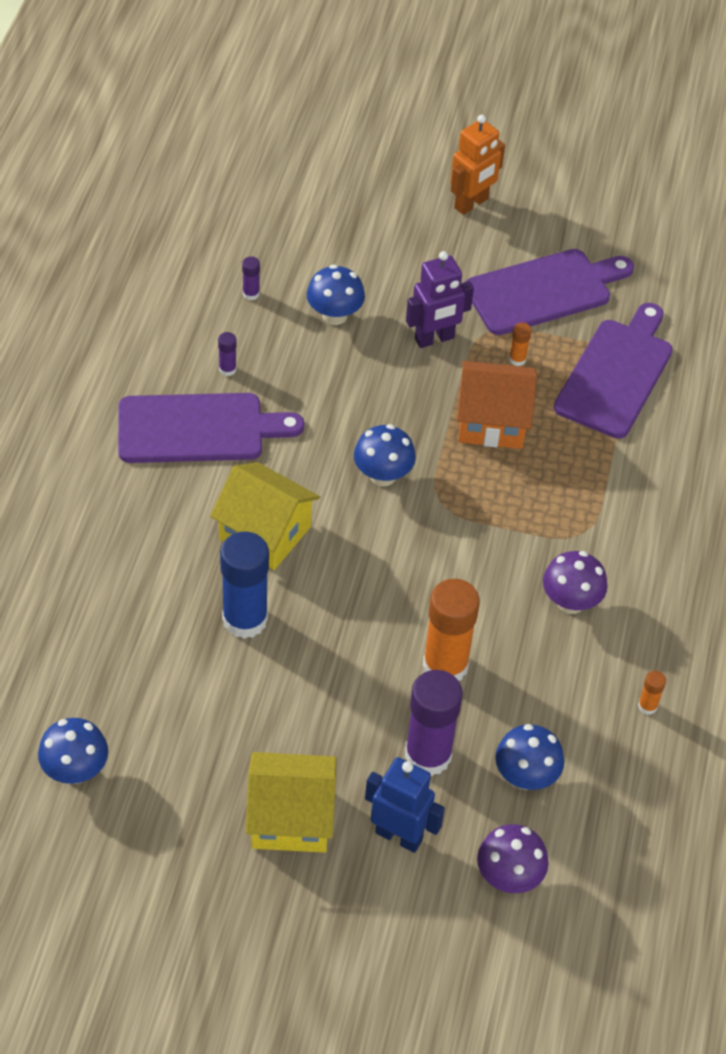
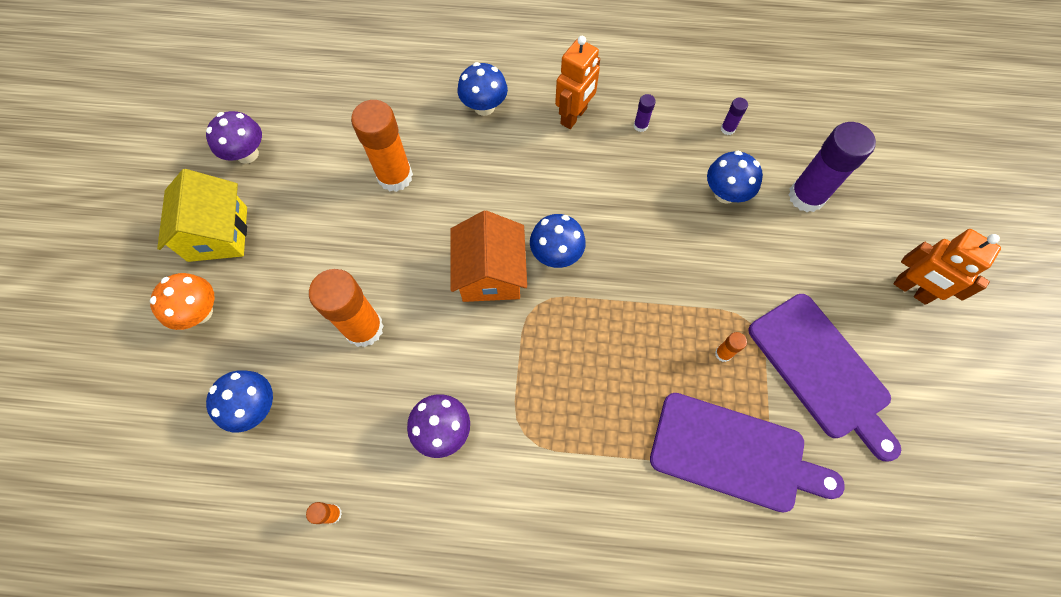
camera: 85 degrees right, 15 degrees up
blue mushroom [38,718,108,784] -> blue mushroom moved to [457,62,508,116]
purple cutting board [118,393,304,463] -> orange robot [555,36,600,129]
yellow house [210,462,320,570] -> none
blue glue stick [220,531,269,639] -> orange glue stick [351,100,413,192]
blue robot [365,757,445,853] -> orange mushroom [150,273,215,330]
purple glue stick [405,670,463,776] -> purple glue stick moved to [788,122,876,212]
purple robot [406,251,474,348] -> none
orange house [457,361,537,449] -> orange house moved to [450,210,527,302]
purple mushroom [477,824,549,893] -> purple mushroom moved to [206,111,262,164]

